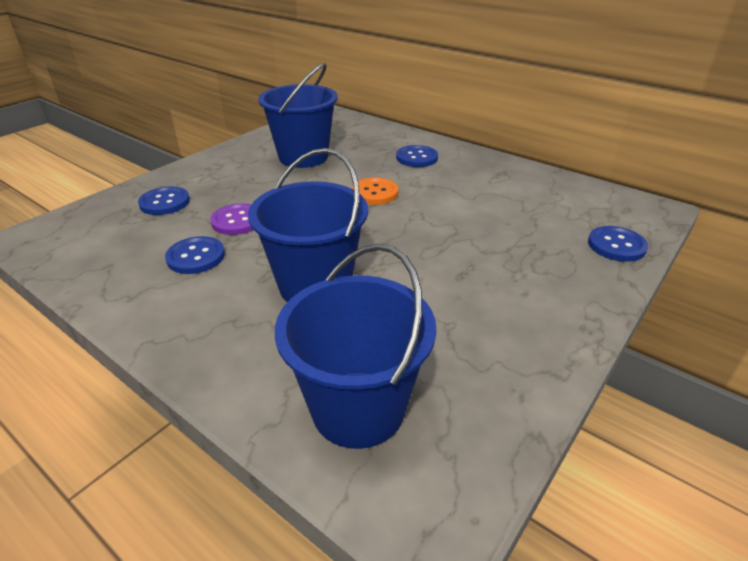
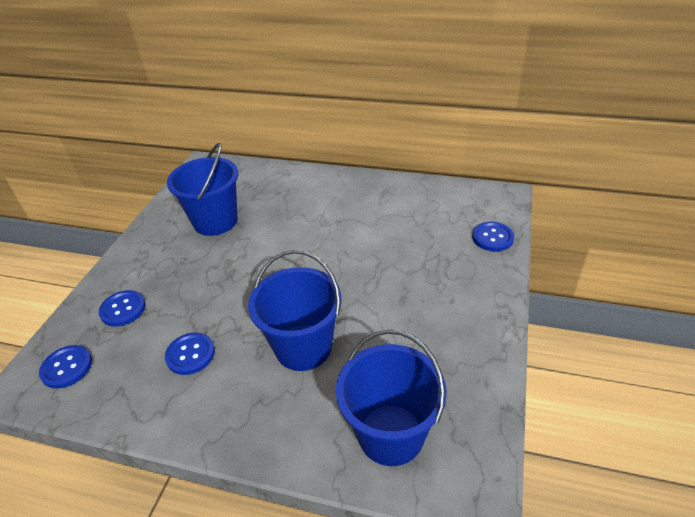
camera: 20 degrees left, 5 degrees up
purple button [210,203,253,235] -> none
orange button [351,177,398,205] -> none
blue button [396,145,438,167] -> blue button moved to [39,345,92,389]

